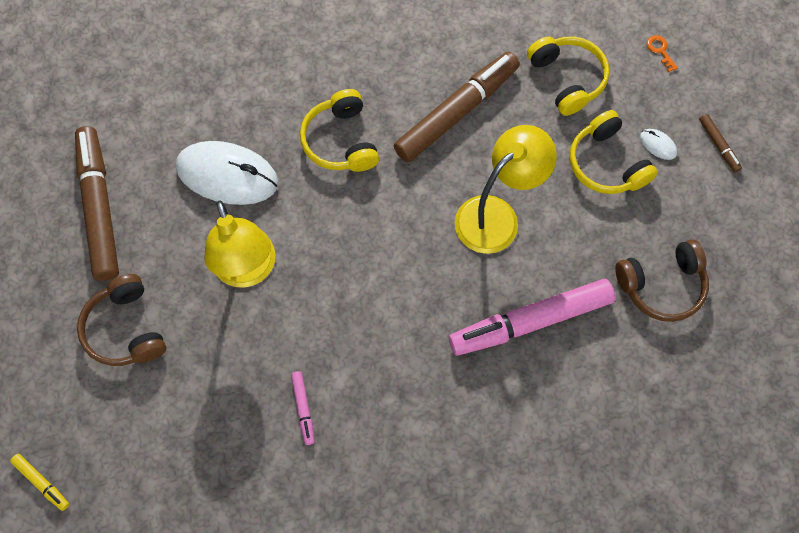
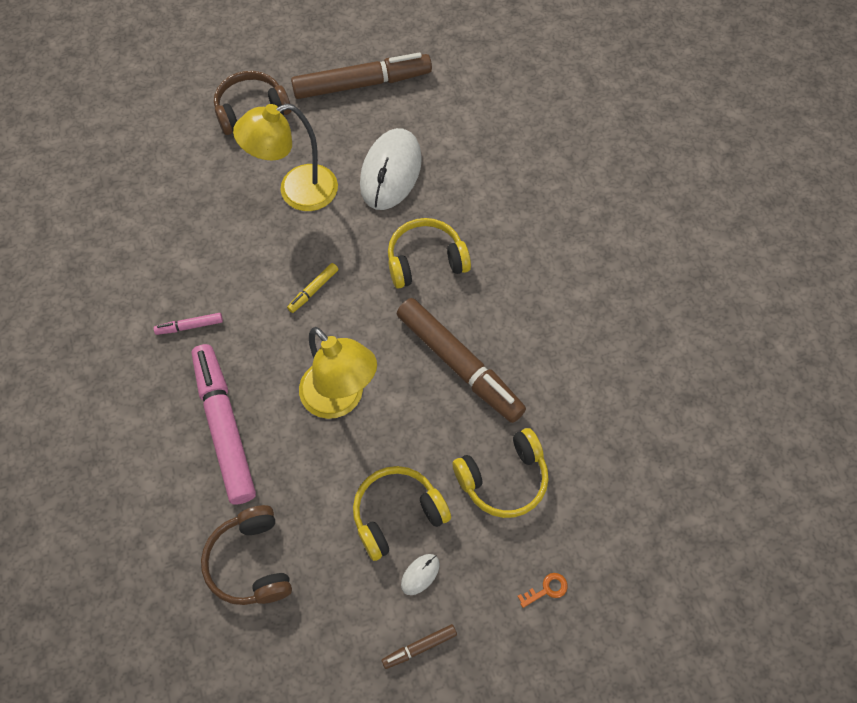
camera: 90 degrees right, 5 degrees down
yellow marker [10,454,69,511] -> yellow marker moved to [287,263,338,313]
pink marker [291,371,315,445] -> pink marker moved to [154,313,223,335]

